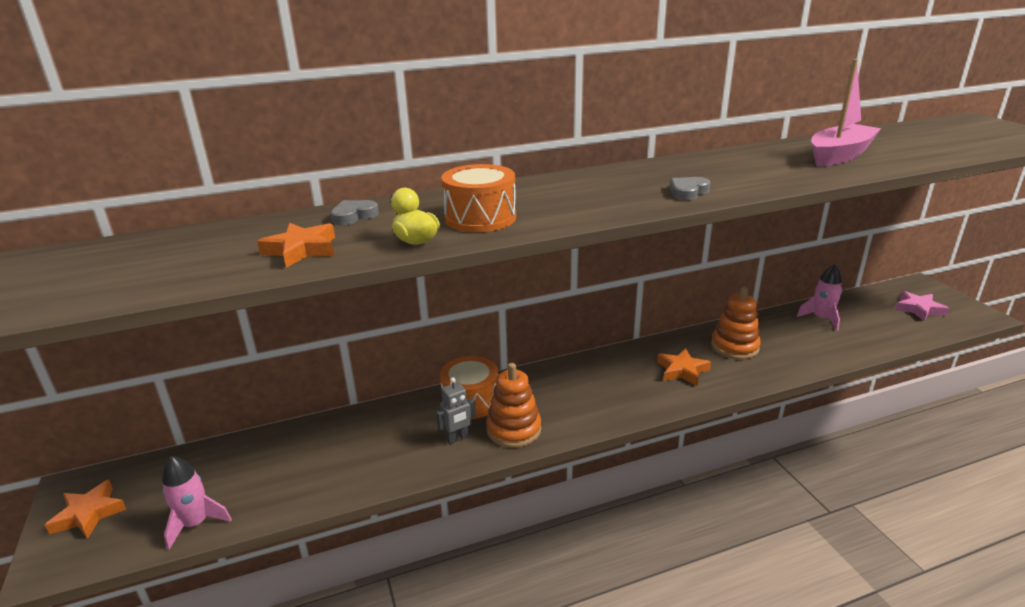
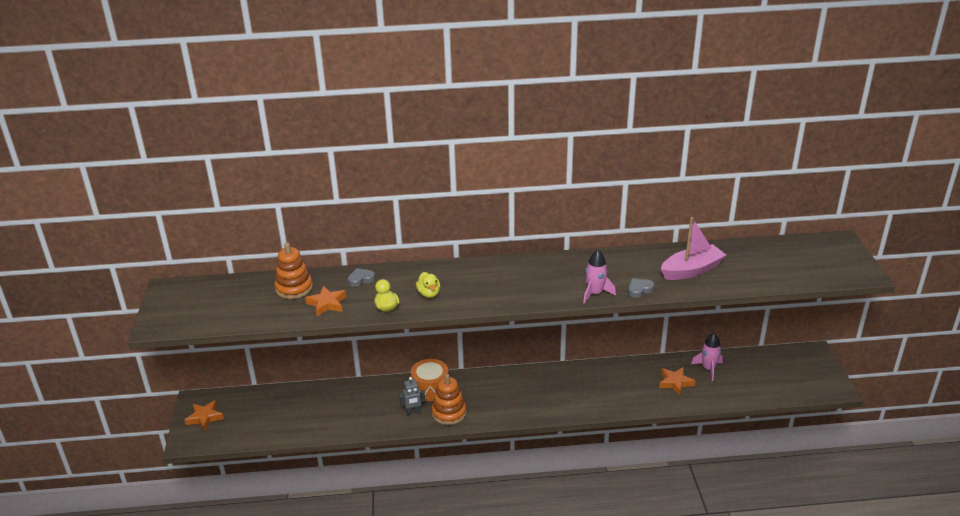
camera: 15 degrees right, 5 degrees up
pink rocket [162,456,232,550] -> pink rocket moved to [583,250,616,304]
orange drum [441,164,516,232] -> yellow duck [416,272,440,298]
orange star [657,348,711,386] -> orange star moved to [659,367,696,395]
grey heart [669,177,710,200] -> grey heart moved to [628,278,654,298]
orange stacking toy [711,287,761,360] -> orange stacking toy moved to [274,242,313,299]
pink star [895,291,949,321] -> none

